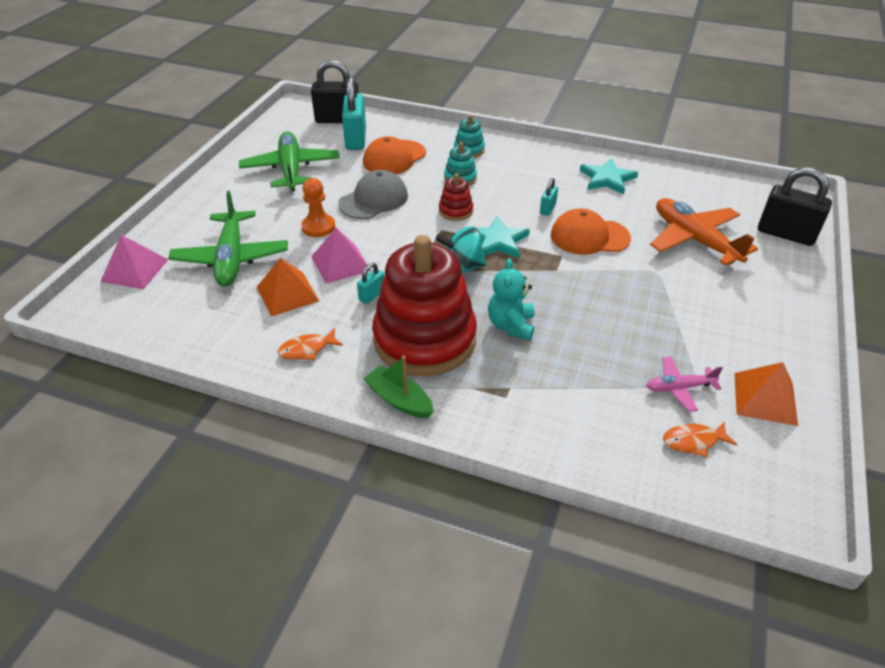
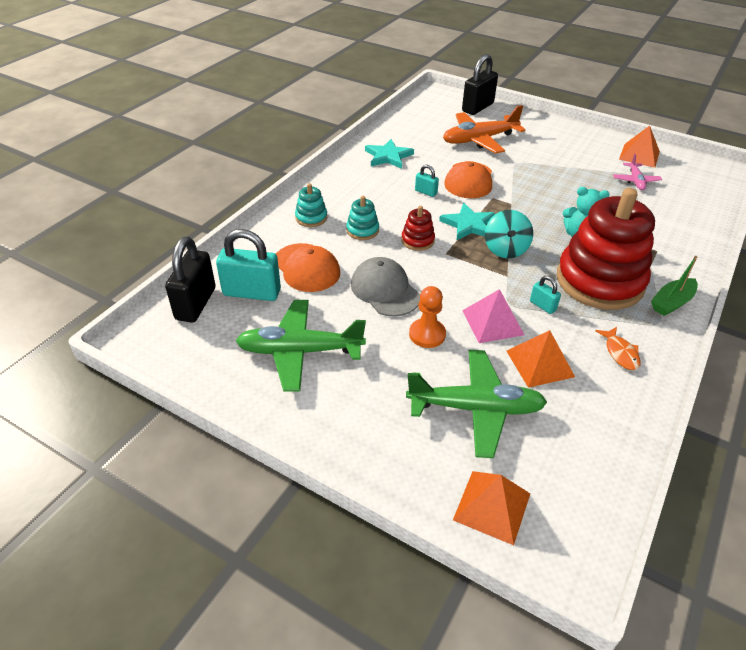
camera: 80 degrees left, 0 degrees up
pink pyramid [100,235,168,289] -> orange pyramid [453,471,530,545]
orange fish [663,422,737,457] -> none

